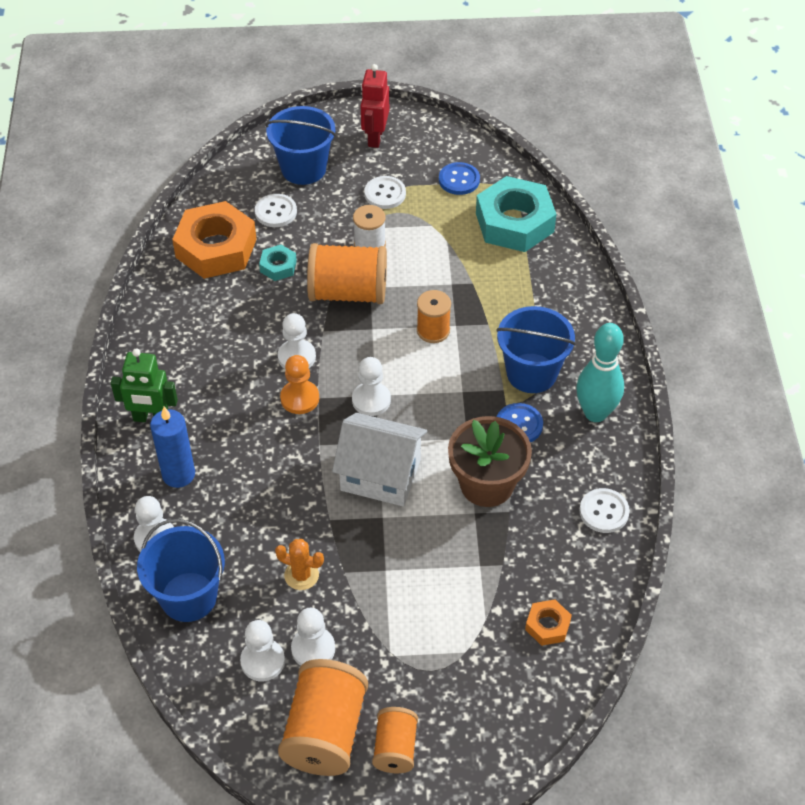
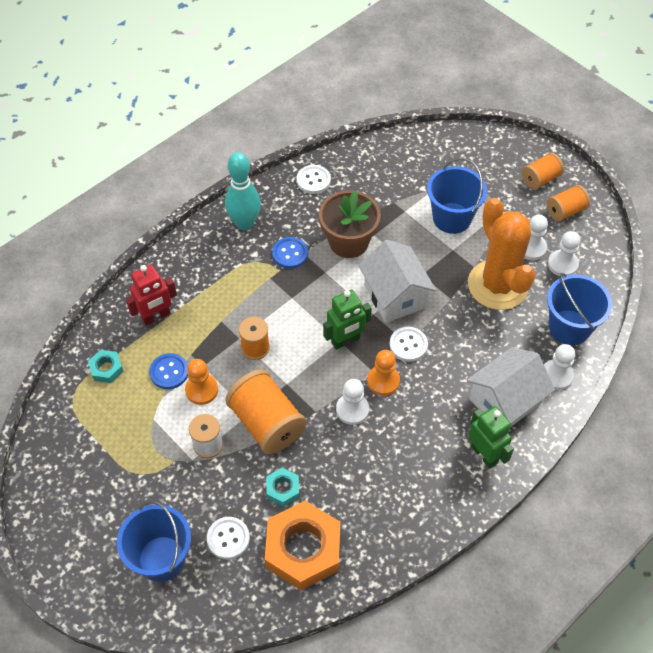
camera: 130 degrees left, 5 degrees up
blue candle [150,407,195,488] -> white house [467,347,555,427]
orange cactus [275,539,324,590] -> orange cactus [468,198,536,310], size x2.43
orange spool [278,659,368,776] -> orange spool [547,185,590,222], size x0.57
white pawn [352,357,391,416] -> green robot [323,290,372,350]
red robot [361,64,389,148] -> red robot moved to [126,265,177,326]
white button [364,176,406,209] -> white button moved to [389,327,428,362]
blue button [439,162,480,195] -> blue button moved to [149,353,188,389]
turquoise nut [476,176,556,252] -> turquoise nut [88,350,123,383], size x0.46
blue bucket [496,306,576,393] -> blue bucket moved to [427,158,487,234]
orange nut [525,599,572,646] -> none
none -> orange pawn [185,359,218,405]

